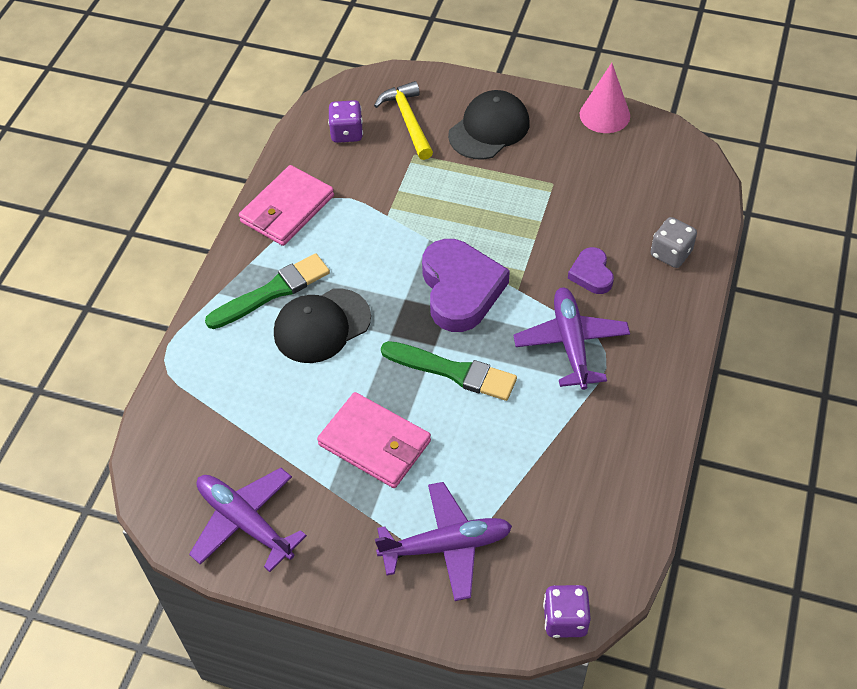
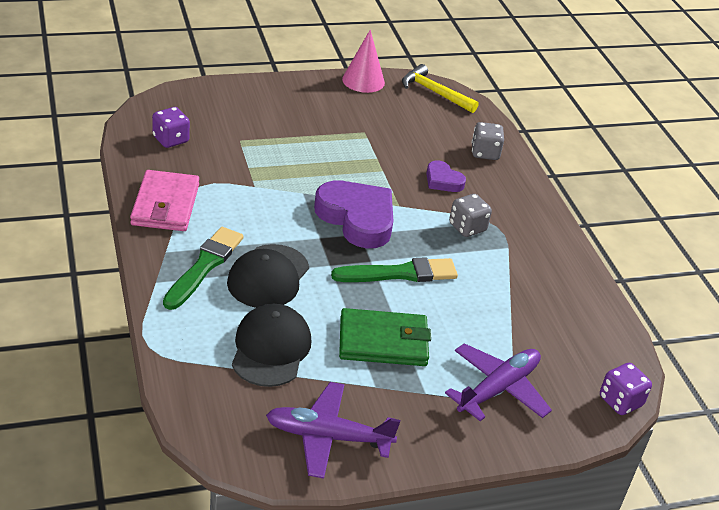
camera: 40 degrees left, 15 degrees down
pink wallet [317,392,431,488] -> green wallet [339,308,431,366]
yellow hammer [374,81,433,160] -> yellow hammer moved to [402,64,479,113]
black cap [448,90,530,159] -> black cap moved to [232,304,311,387]
purple plane [513,287,630,390] -> grey dice [449,194,492,237]

